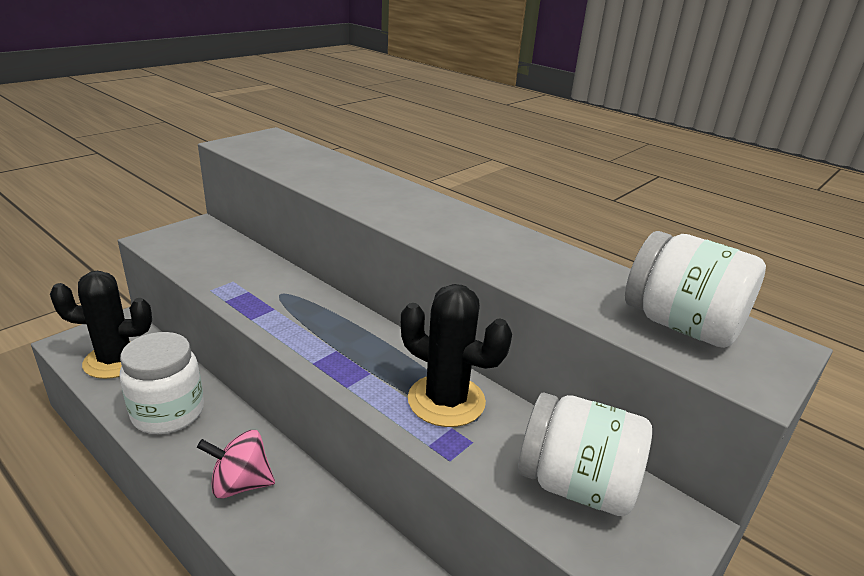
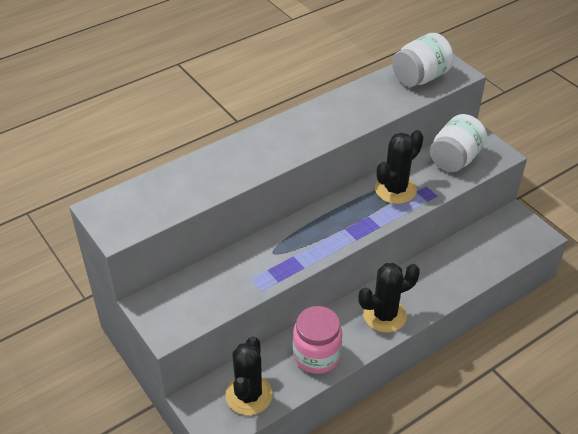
camera: 75 degrees left, 15 degrees up
white jar [120,332,204,434] -> pink jar [293,306,342,374]
pink spinning top [197,430,275,498] -> black cactus [358,263,420,333]

